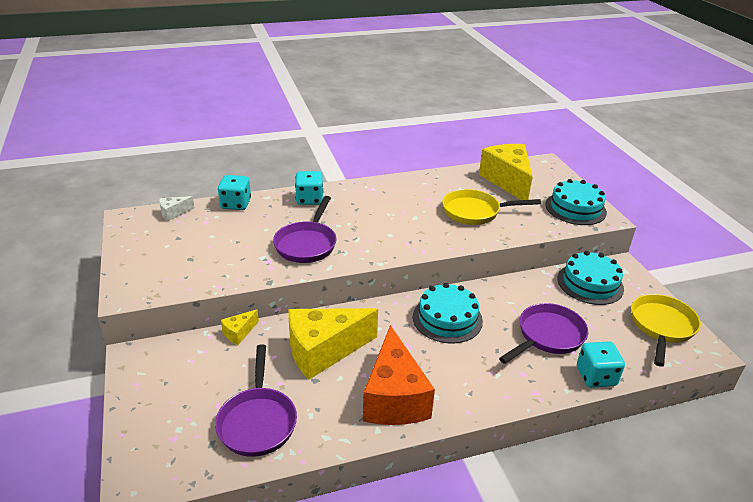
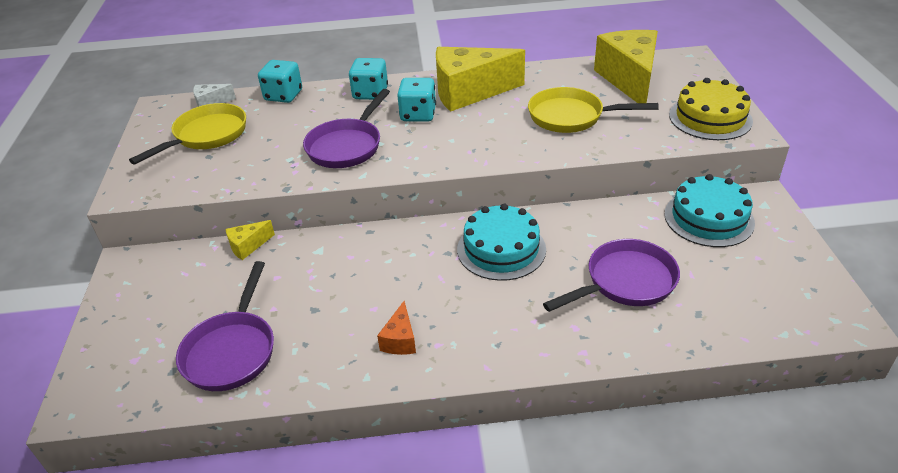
camera: 15 degrees right, 5 degrees up
yellow cheese [288,308,378,380] -> yellow cheese moved to [436,47,525,112]
orange cheese [363,325,435,425] -> orange cheese [377,301,416,355], size x0.44
turquoise cake [545,179,607,225] -> yellow cake [669,78,753,140]
turquoise dice [577,342,625,388] -> turquoise dice moved to [397,78,436,122]
yellow pan [631,294,701,367] -> yellow pan moved to [129,103,246,164]

